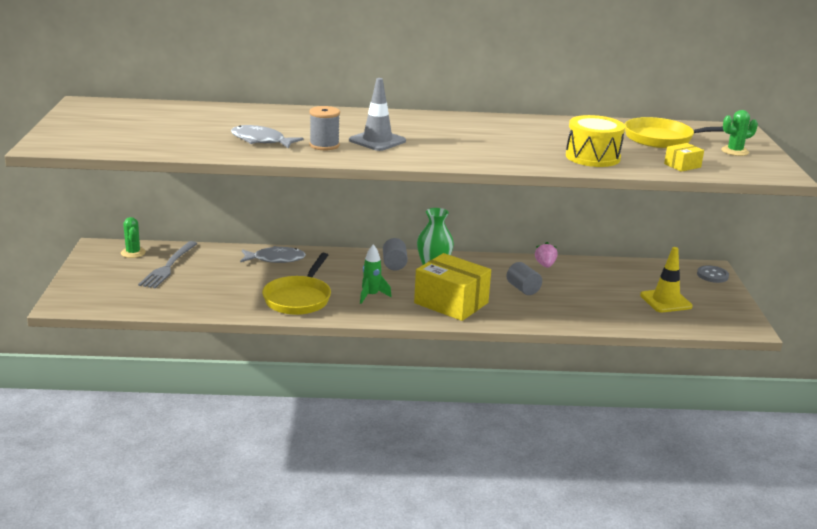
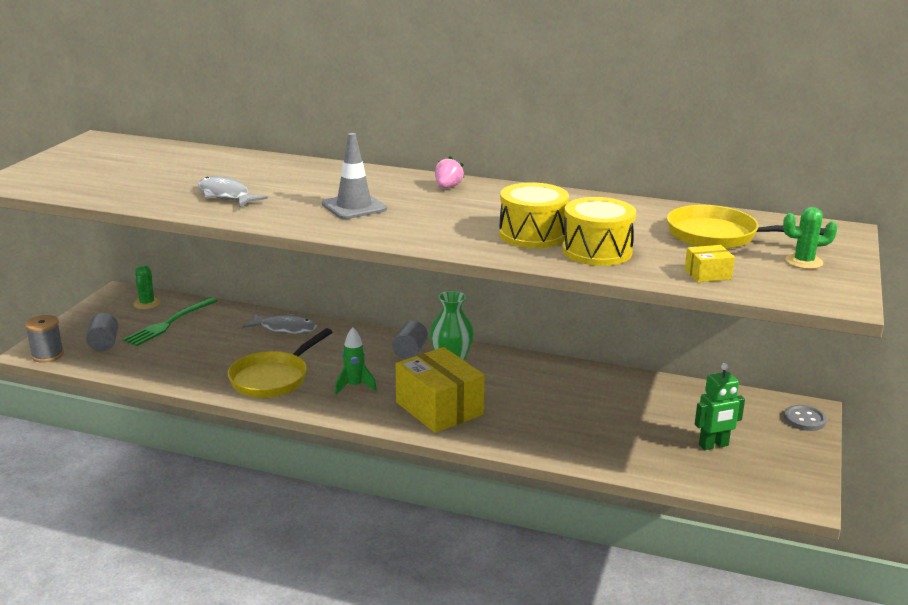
camera: 20 degrees right, 0 degrees up
grey fork [138,241,198,288] -> green fork [123,297,217,346]
grey spool [309,106,340,150] -> grey spool moved to [25,315,64,363]
grey cylinder [507,262,542,295] -> grey cylinder moved to [86,313,119,352]
pink strawberry [535,242,558,268] -> pink strawberry moved to [435,156,464,188]
yellow traffic cone [640,247,693,312] -> green robot [695,363,745,450]
none -> yellow drum [499,182,569,248]

